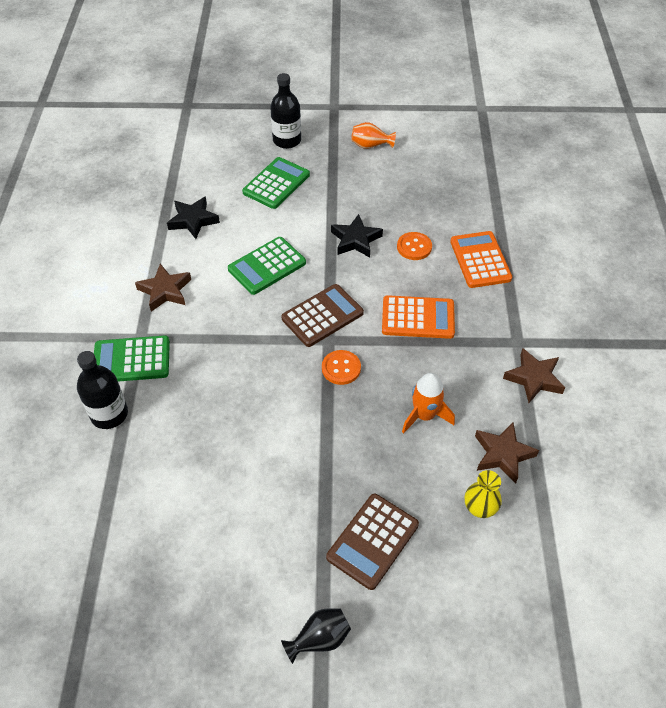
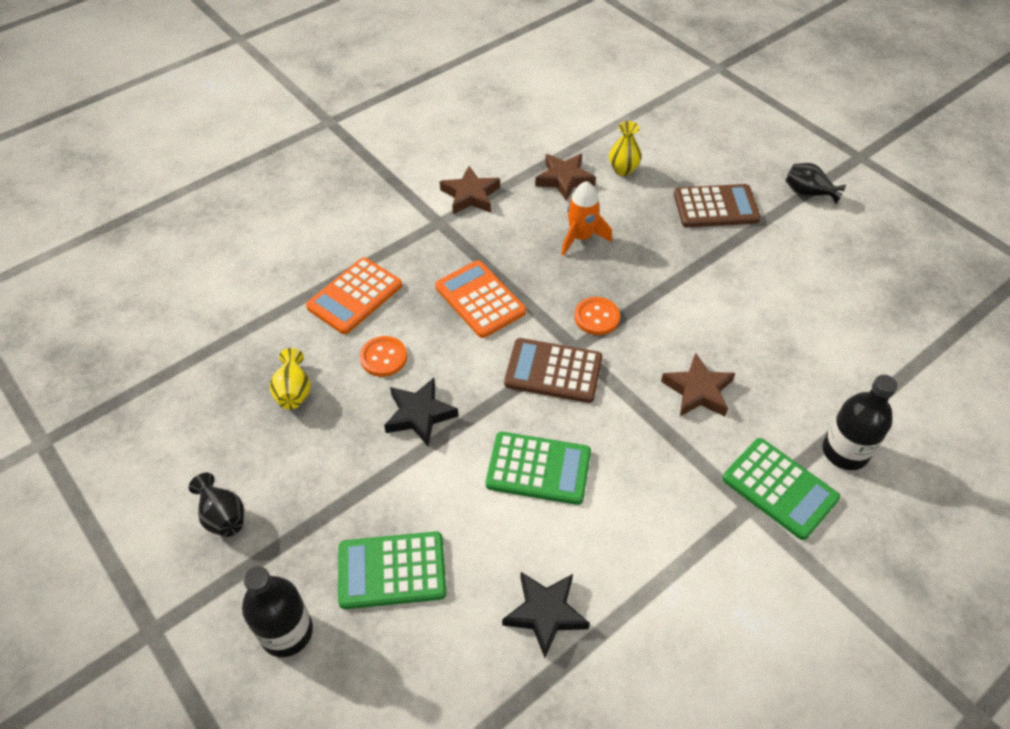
camera: 130 degrees left, 0 degrees up
brown star [135,264,191,312] -> brown star moved to [661,353,735,416]
orange vase [351,122,396,149] -> black vase [189,473,244,537]
none -> yellow vase [270,348,311,410]

